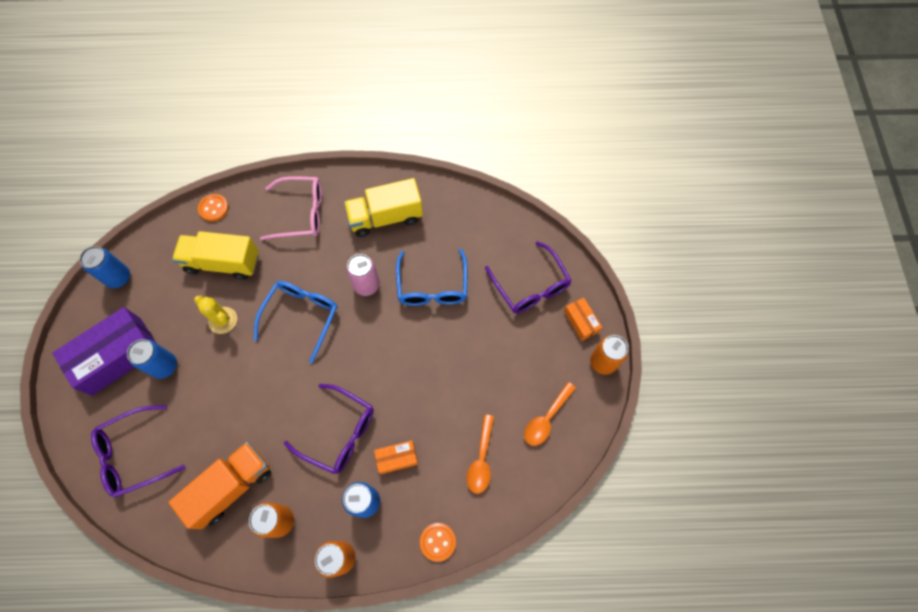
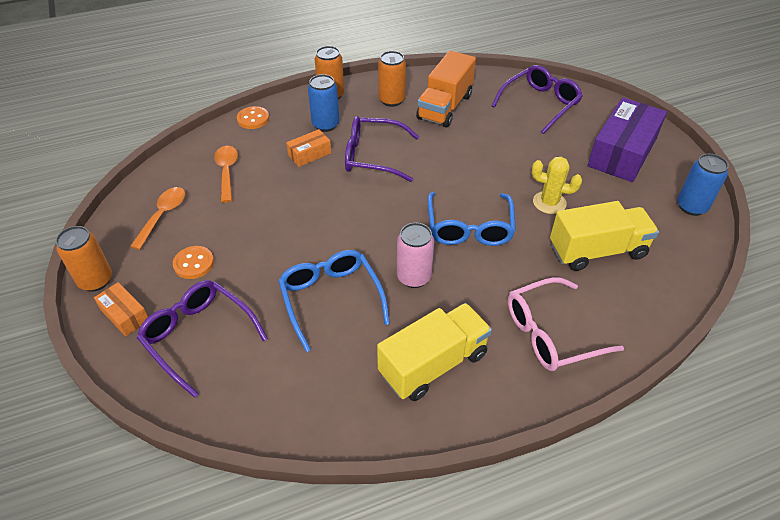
camera: 160 degrees right, 20 degrees down
blue can [127,339,177,379] -> none
orange button [198,194,229,222] -> orange button moved to [173,246,214,279]

